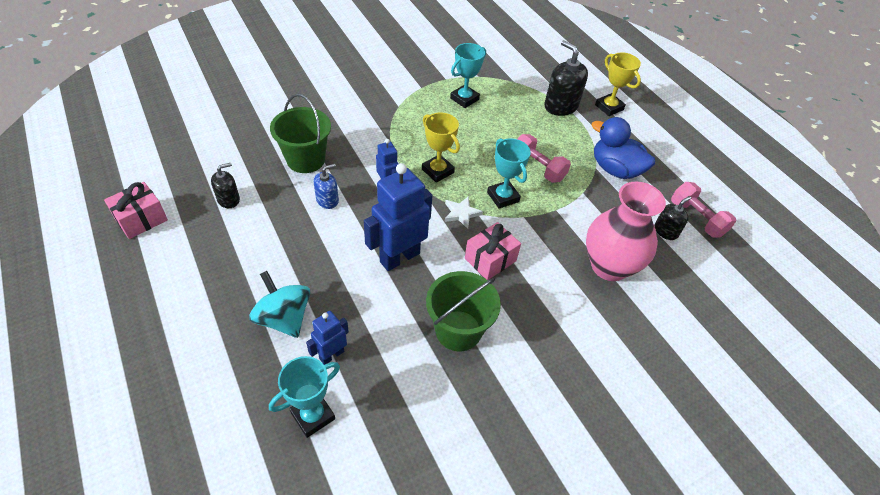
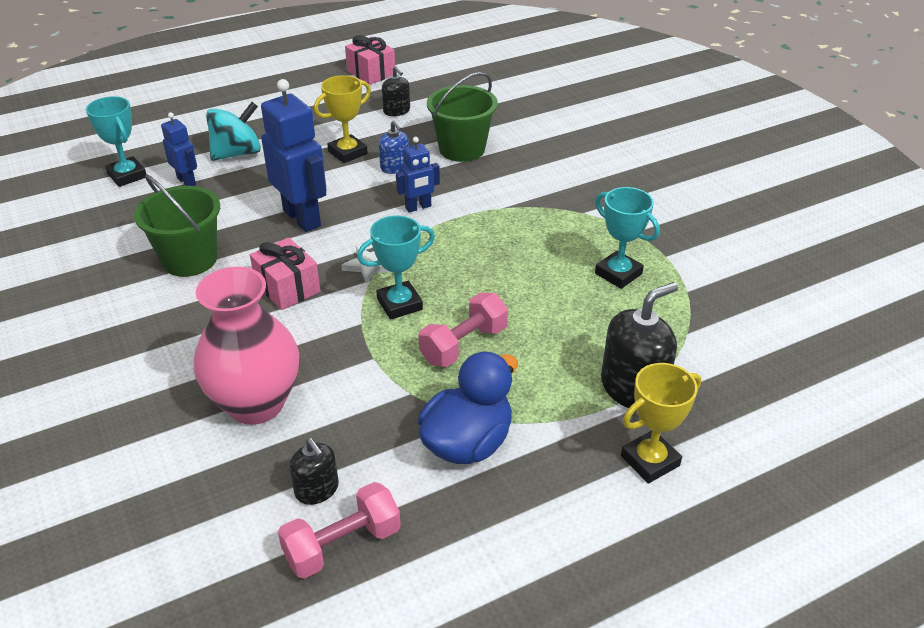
camera: 95 degrees right, 10 degrees down
yellow trophy [422,112,460,183] -> yellow trophy moved to [314,75,371,163]

